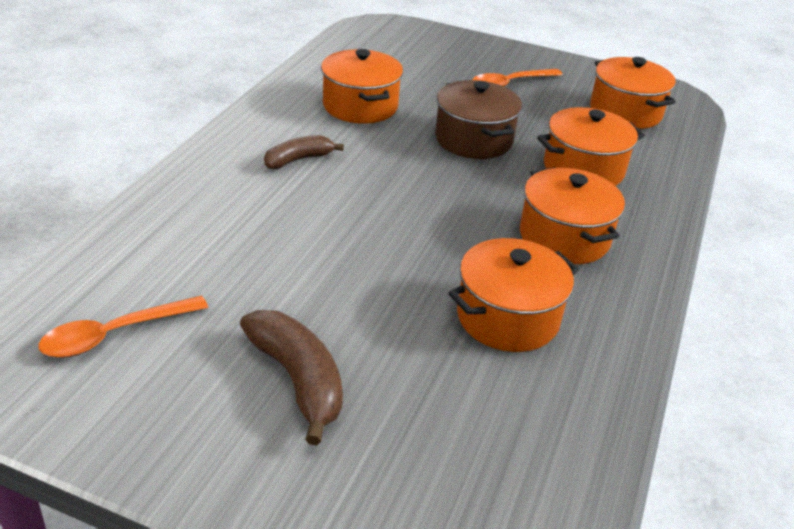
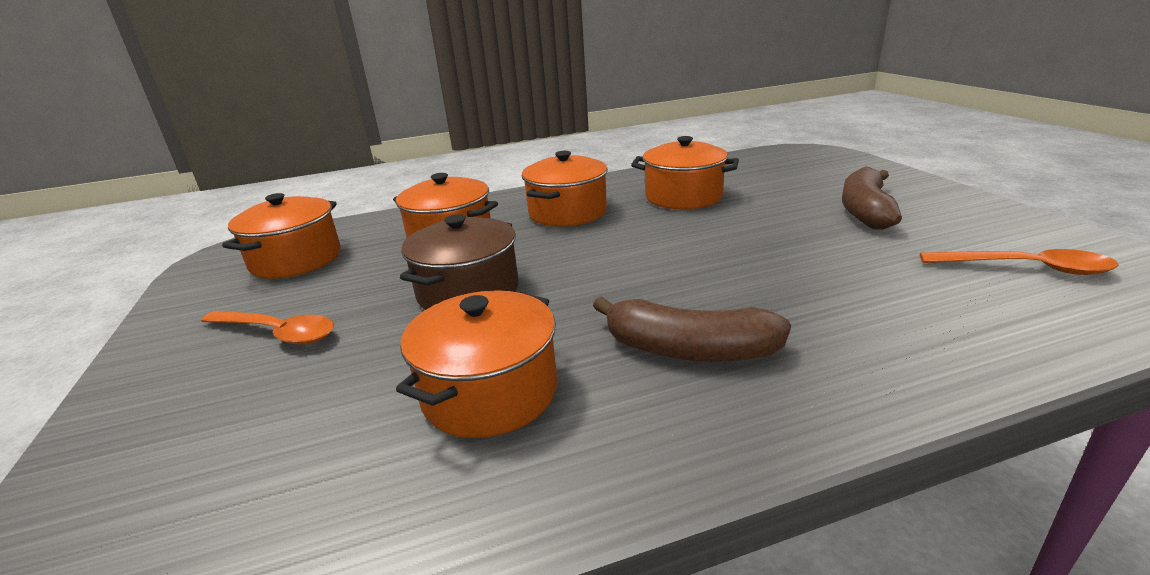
camera: 125 degrees left, 10 degrees down
brown banana [264,135,344,169] -> brown banana [593,296,791,362], size x1.54

